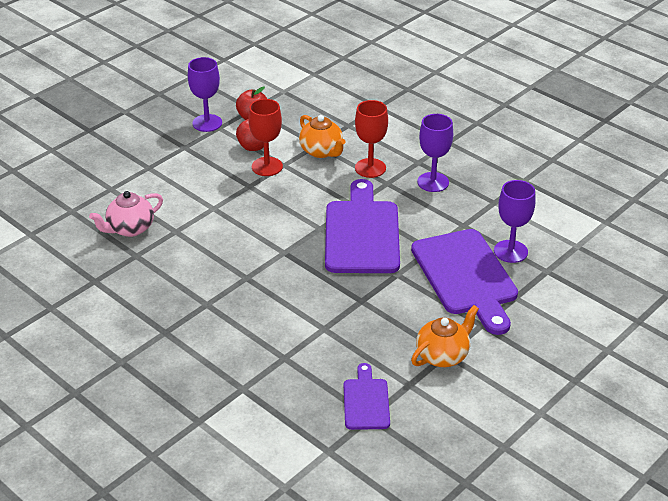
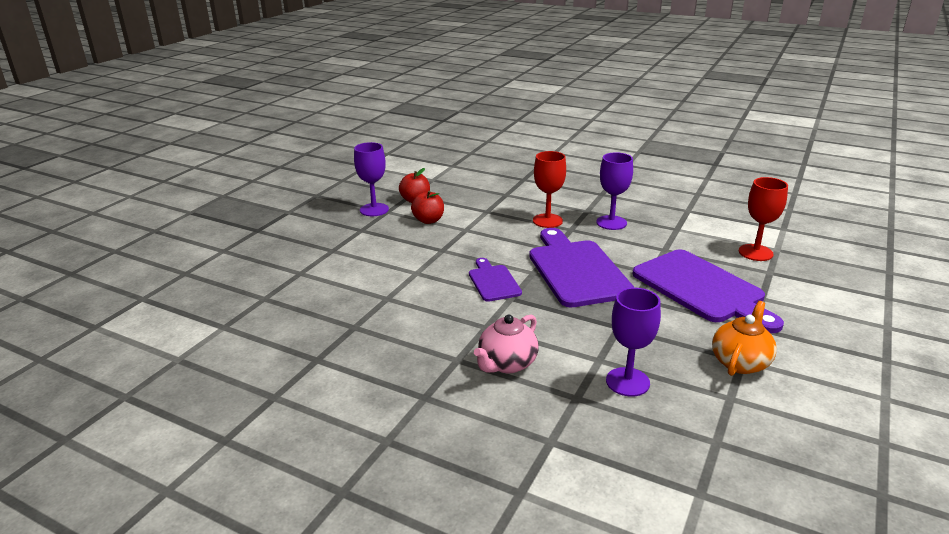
camera: 15 degrees left, 10 degrees down
pink teapot [89,191,163,237] -> pink teapot moved to [474,315,539,373]
red goblet [248,99,283,176] -> red goblet moved to [739,177,788,261]
orange teapot [299,115,346,158] -> none
purple cutting board [344,363,390,430] -> purple cutting board moved to [469,258,522,302]
purple goblet [494,180,536,263] -> purple goblet moved to [606,288,661,397]

